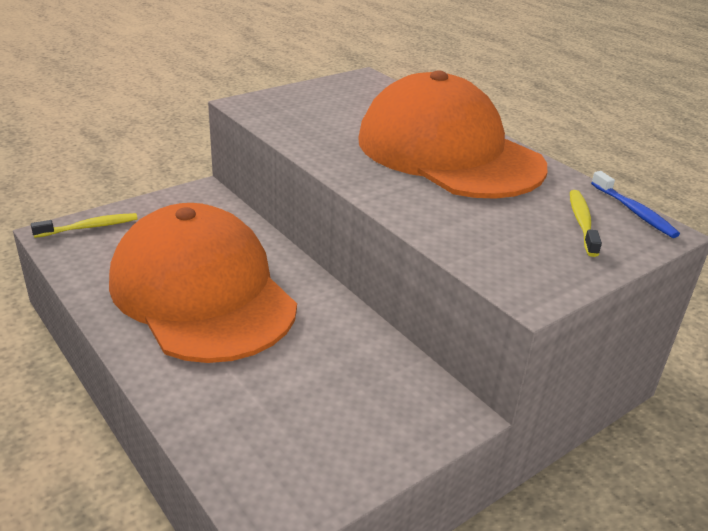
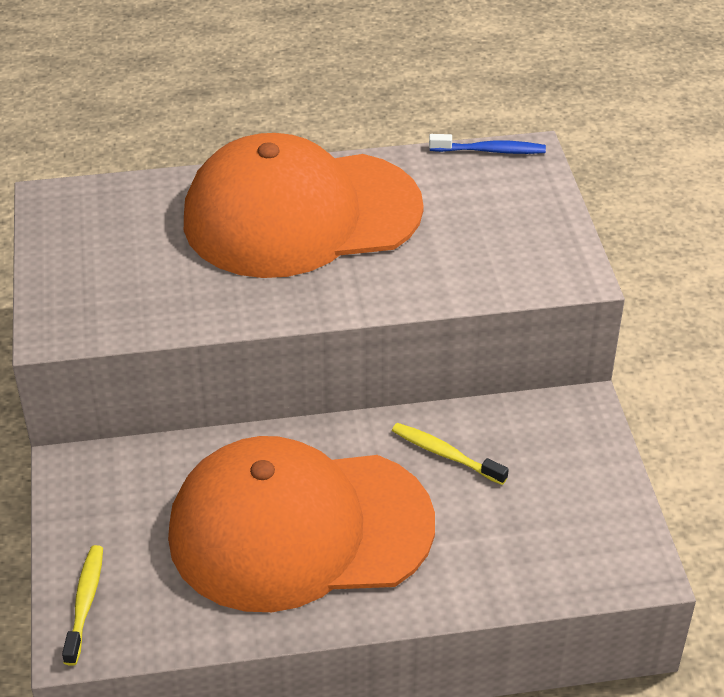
camera: 60 degrees left, 10 degrees up
yellow toothbrush [570,190,602,257] -> yellow toothbrush moved to [392,423,509,485]

